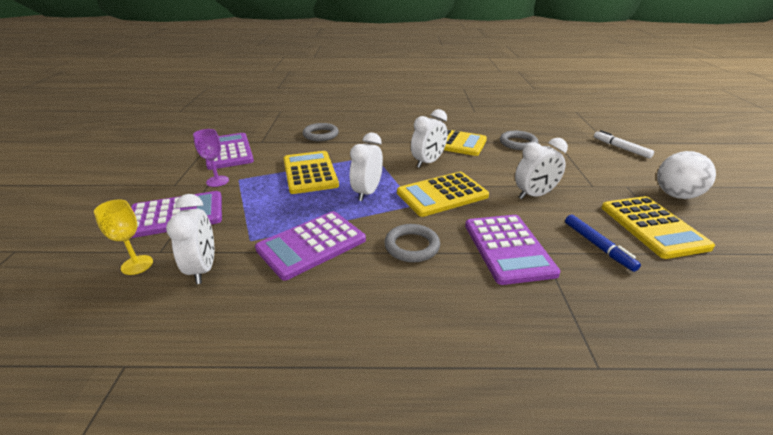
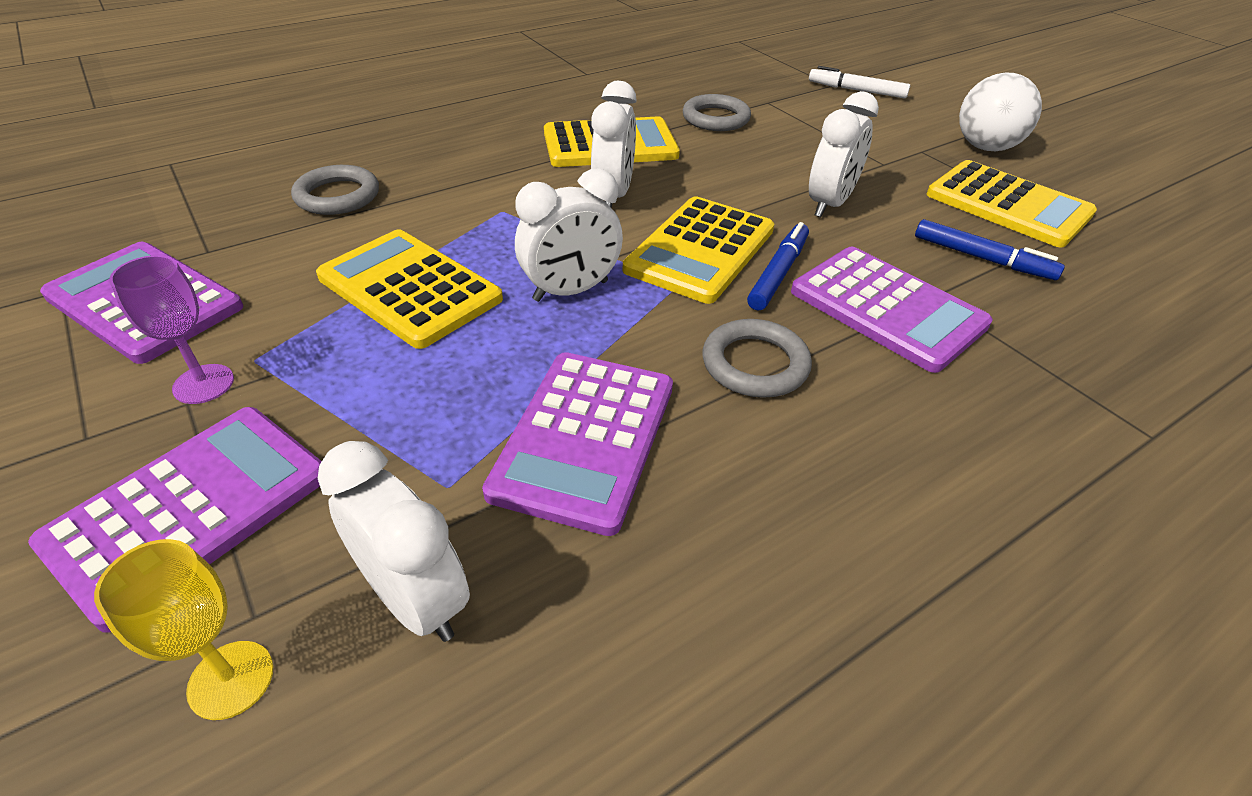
camera: 35 degrees left, 10 degrees up
white clock [350,133,383,201] -> white clock turned 105 degrees counterclockwise [515,169,623,302]
none -> blue marker [747,222,809,311]

